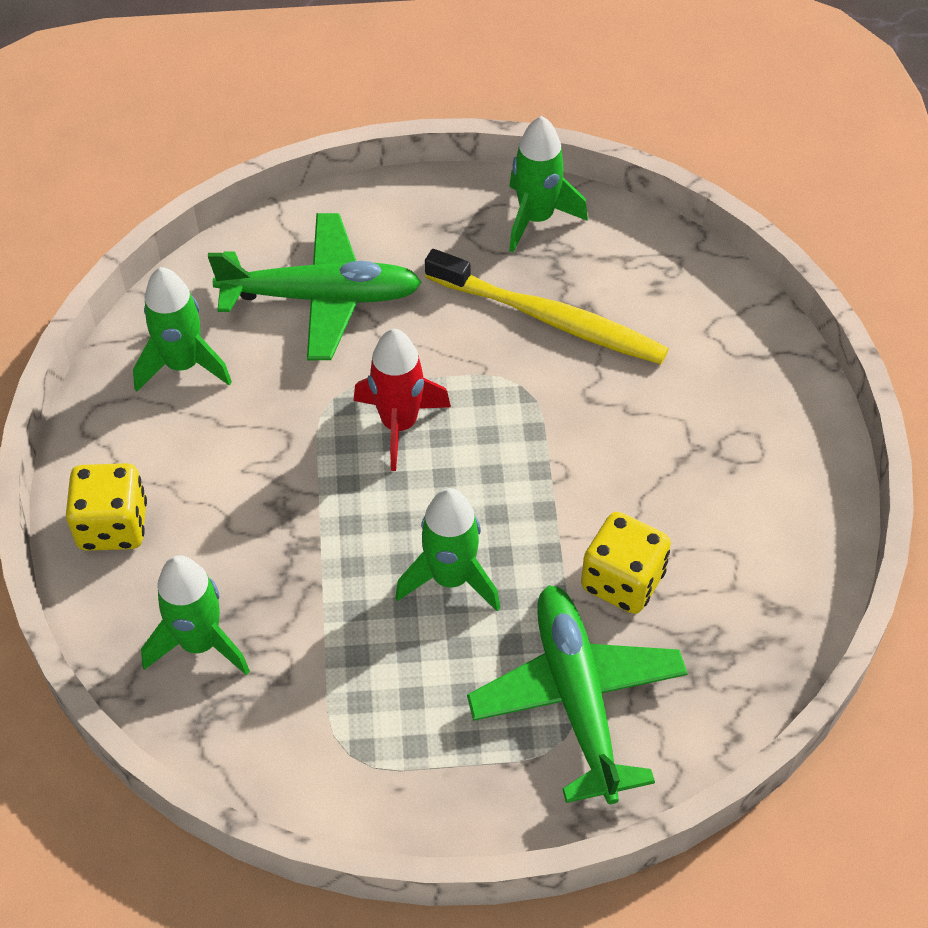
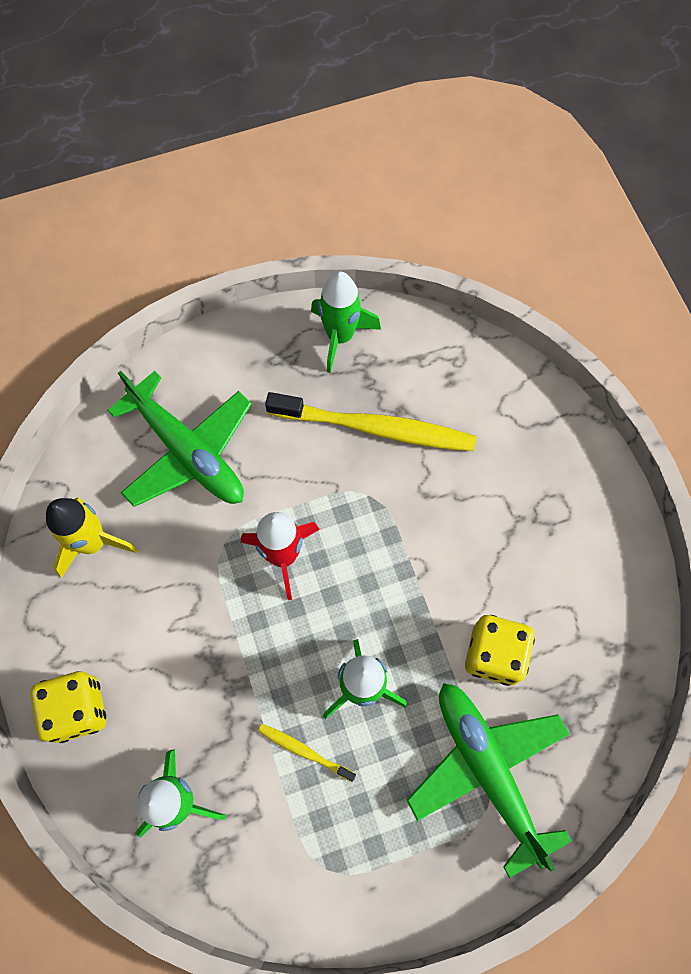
camera: 15 degrees left, 15 degrees up
green rocket [133,267,232,392] -> yellow rocket [46,498,137,578]
green plane [208,213,422,360] -> green plane turned 60 degrees clockwise [108,371,252,507]
none -> yellow toothbrush [258,724,356,782]

